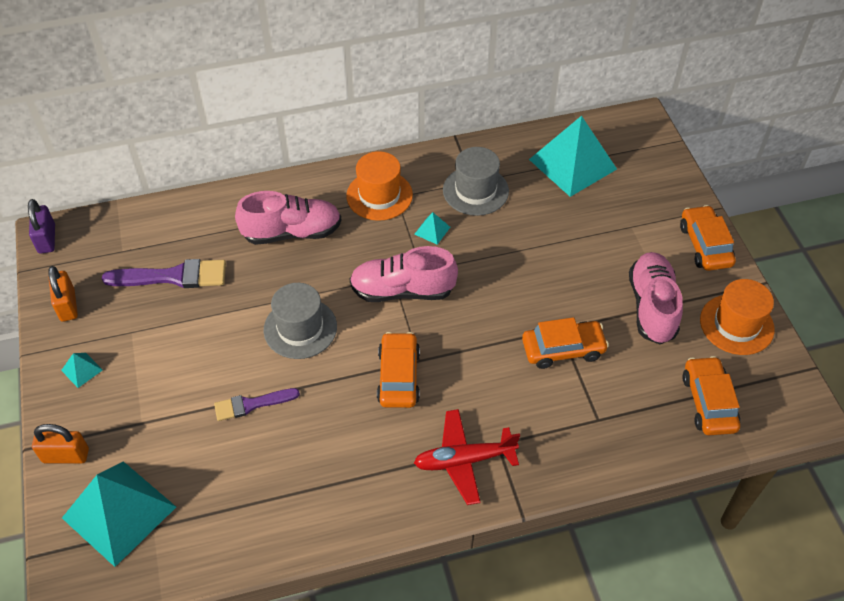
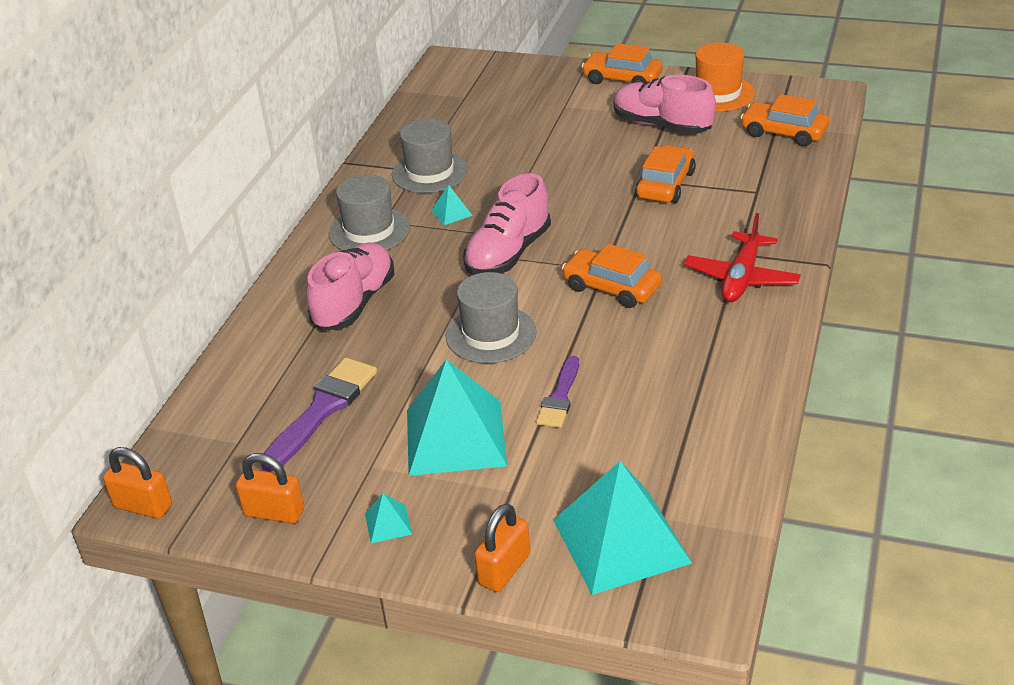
camera: 55 degrees left, 15 degrees down
purple padlock [28,199,55,254] -> orange padlock [103,447,172,519]
orange hat [346,151,413,221] -> grey hat [329,175,410,250]
turquoise pyramid [529,116,617,197] -> turquoise pyramid moved to [407,359,507,476]

